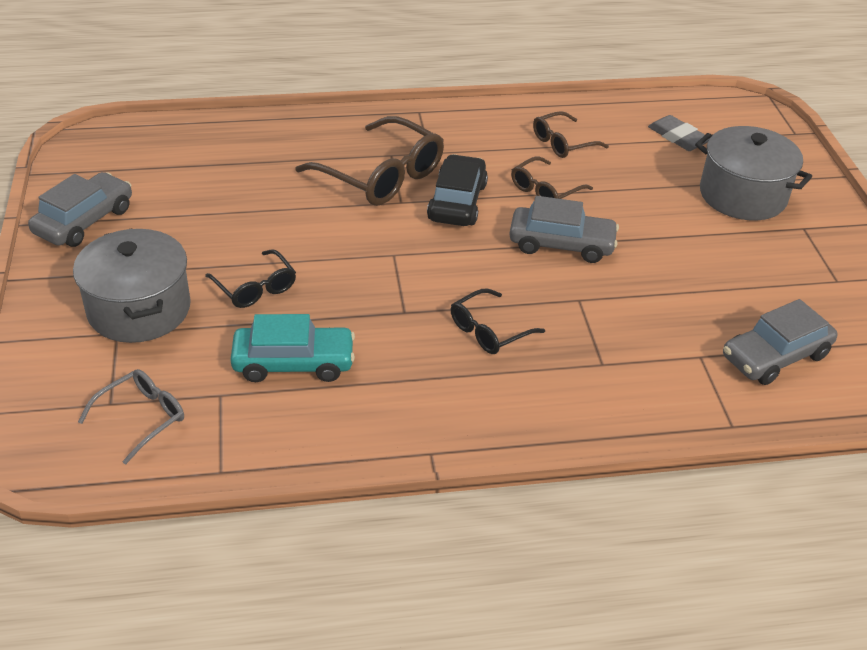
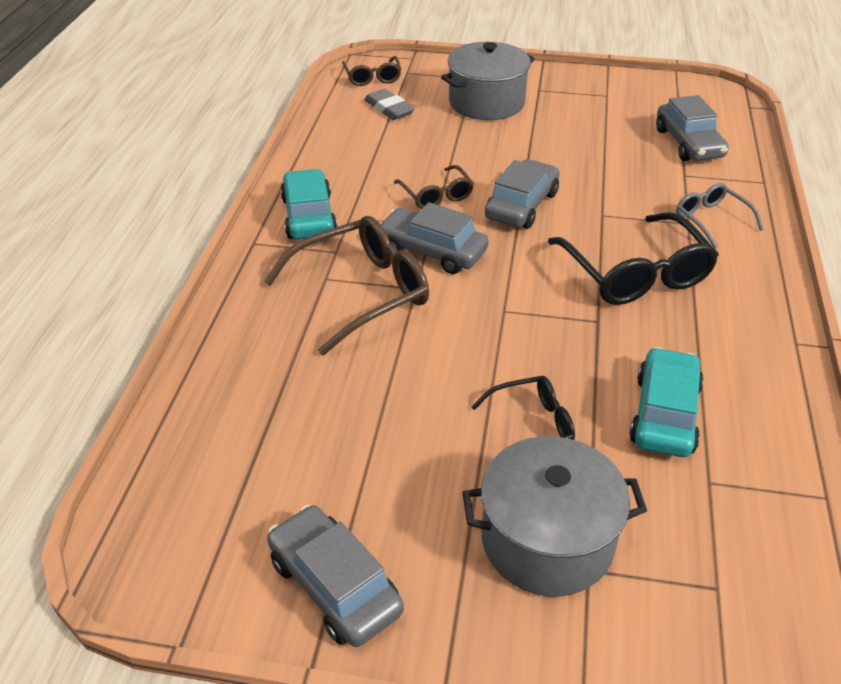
camera: 70 degrees left, 0 degrees up
grey glasses [78,369,184,465] -> grey glasses moved to [676,183,764,249]
black car [427,154,488,226] -> grey car [380,202,489,274]
black glasses [451,288,545,354] -> black glasses [548,212,719,305], size x1.81
brown glasses [533,111,609,158] -> brown glasses moved to [342,56,401,86]
grey eraser [648,115,709,151] -> grey eraser turned 75 degrees clockwise [364,89,415,120]
none -> turquoise car [280,169,337,240]

